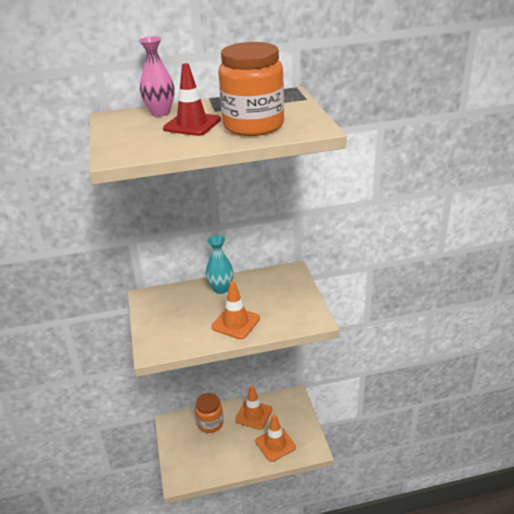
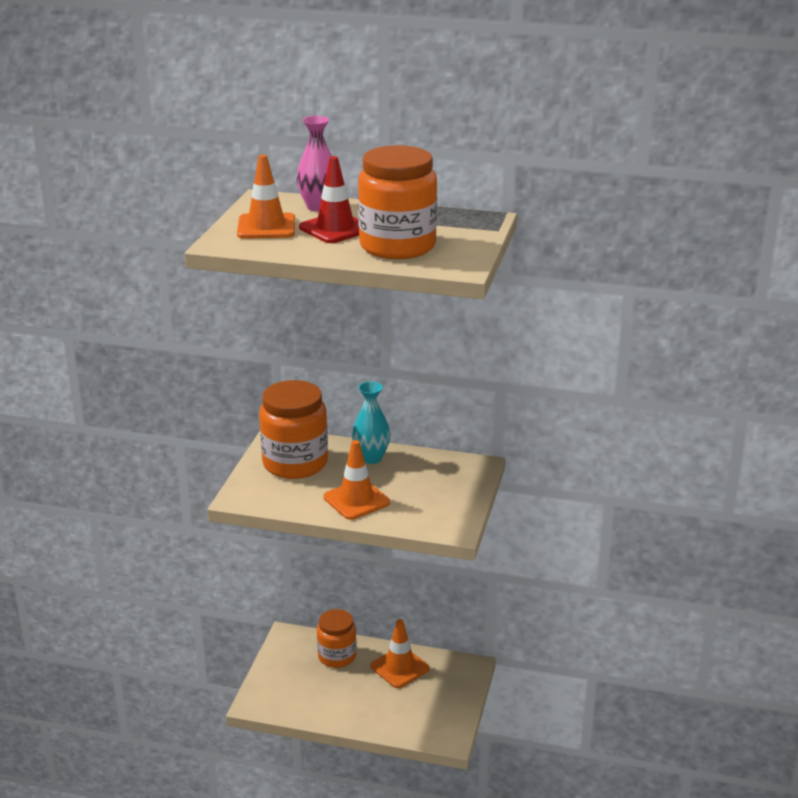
camera: 25 degrees right, 5 degrees down
orange traffic cone [255,415,296,462] -> orange traffic cone moved to [237,154,295,239]
none -> orange jar [259,380,328,479]

